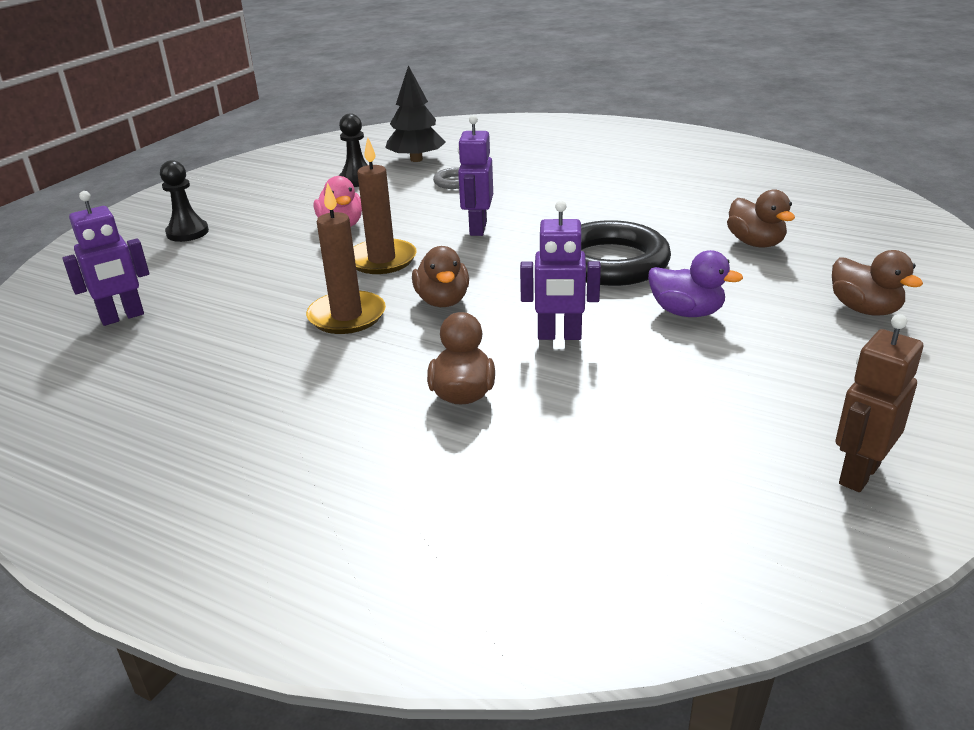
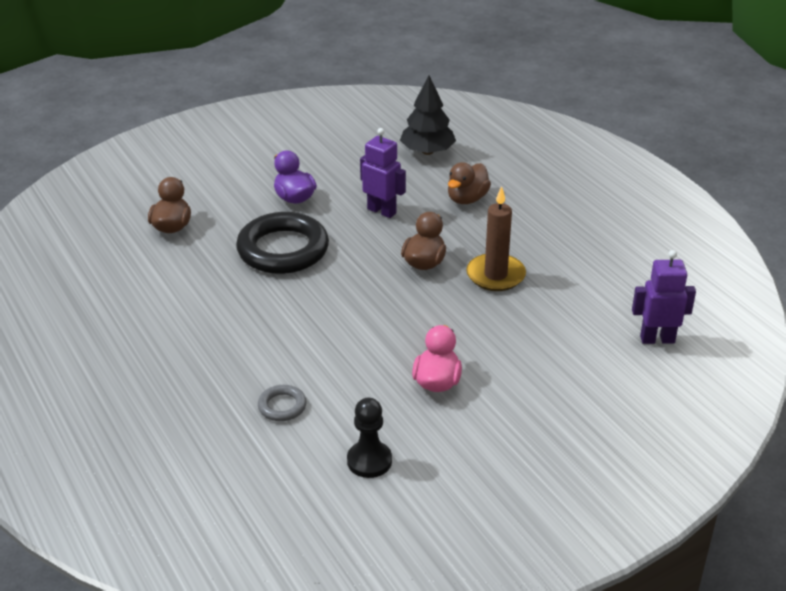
camera: 150 degrees left, 5 degrees up
black pawn [160,160,209,242] -> none
brown candle [353,138,417,274] -> none
black tree [385,65,446,162] -> black tree moved to [400,75,456,155]
purple robot [458,115,493,236] -> none
brown duck [832,250,923,315] -> none
brown robot [835,314,923,492] -> none

